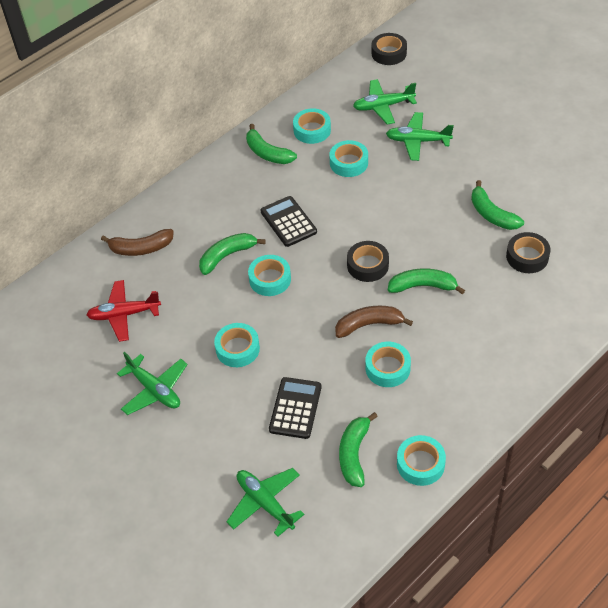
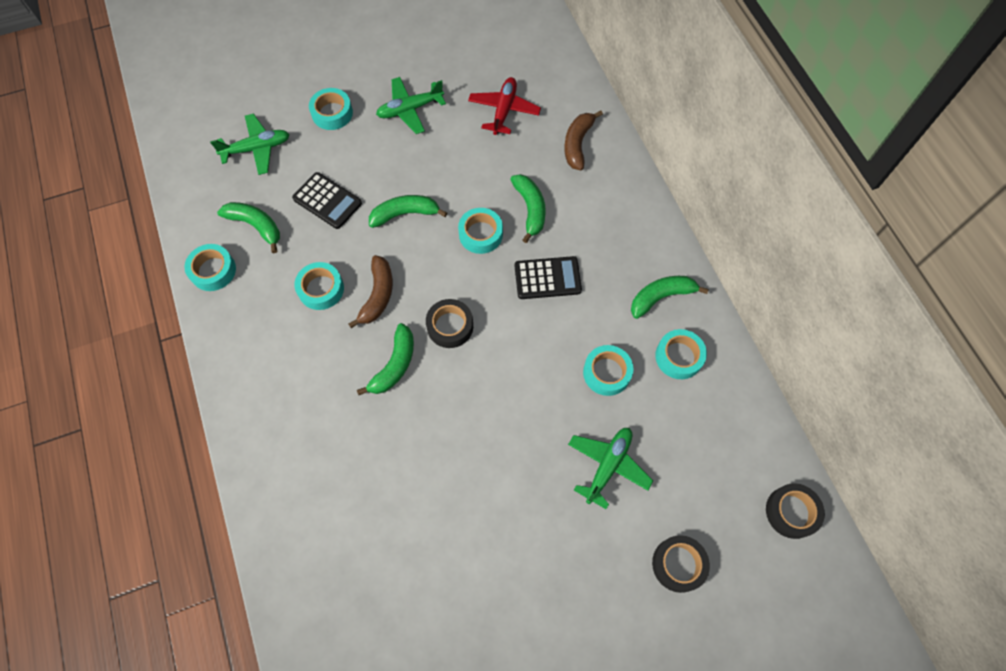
camera: 110 degrees right, 15 degrees up
turquoise tape [214,323,260,367] -> turquoise tape moved to [309,88,353,130]
green plane [353,79,417,124] -> none
green banana [471,180,524,230] -> green banana moved to [369,195,447,228]
black tape [506,232,551,273] -> black tape moved to [652,535,710,593]

